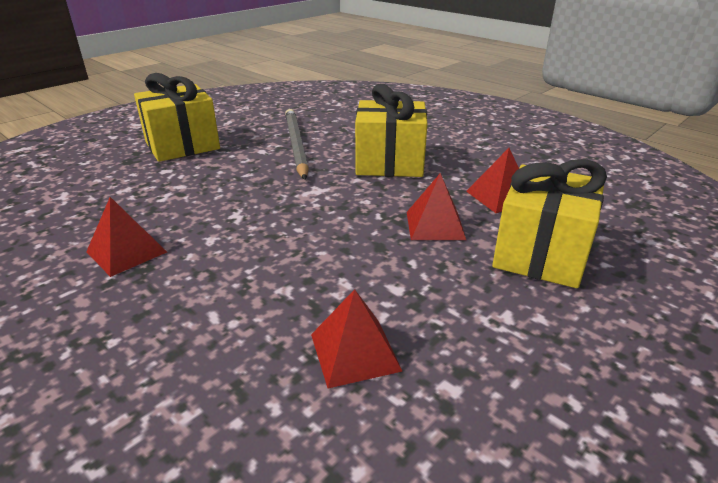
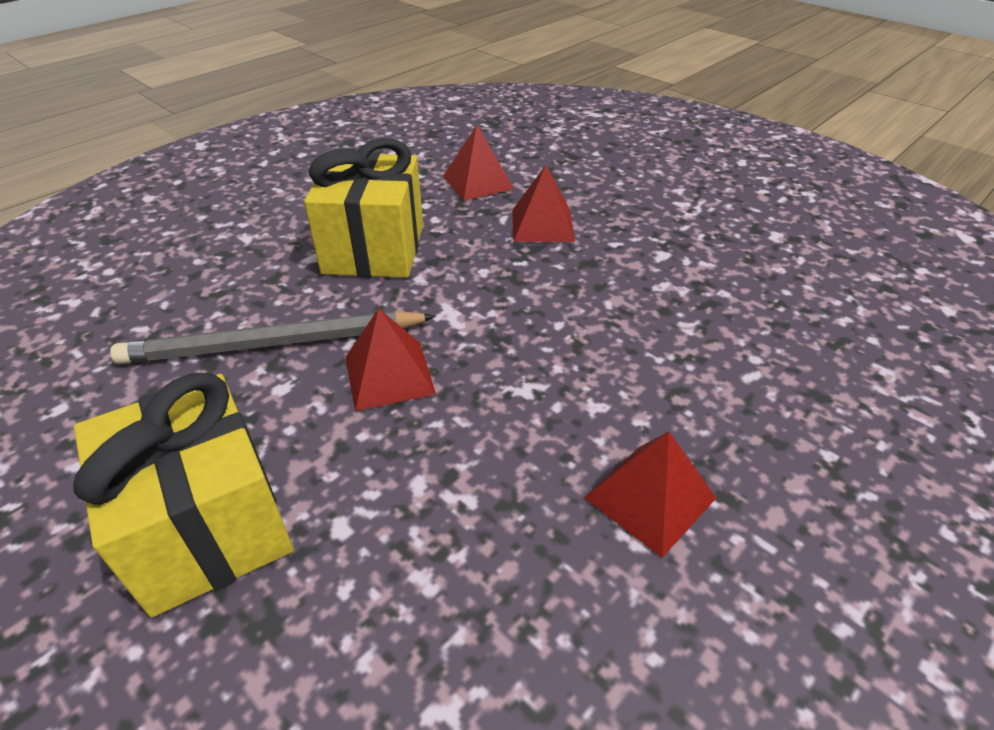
camera: 90 degrees left, 10 degrees up
red pyramid [311,289,402,388] -> red pyramid moved to [345,308,436,411]
yellow gift [492,159,607,288] -> none

